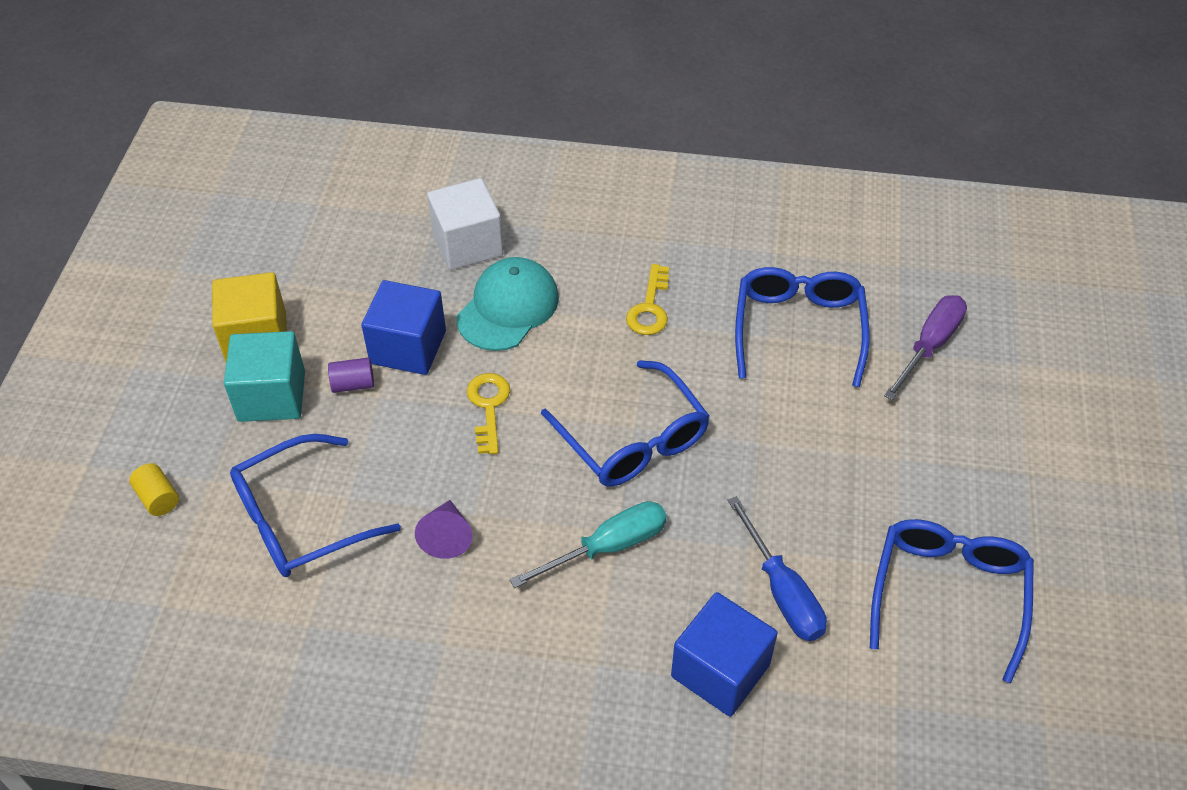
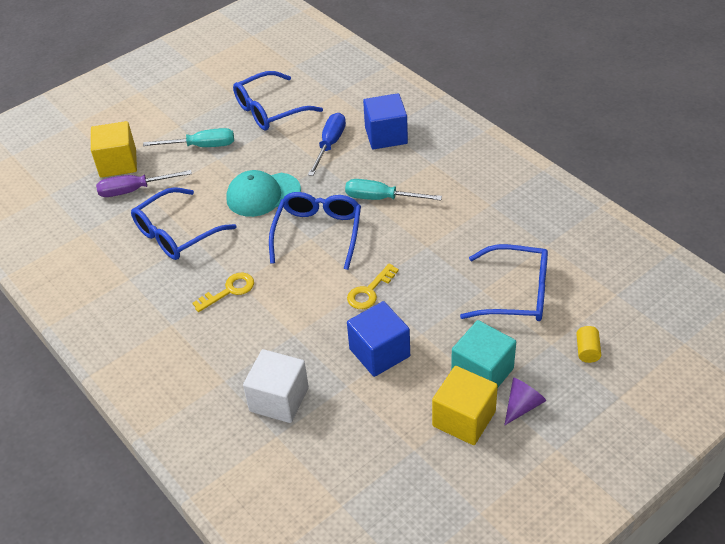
camera: 135 degrees left, 5 degrees down
purple cylinder [328,357,374,393] -> none
purple cone [415,500,473,559] -> purple cone moved to [505,378,546,425]
turquoise cap [457,257,559,351] -> turquoise cap moved to [226,170,301,217]
none -> yellow cube [91,121,137,178]
none -> turquoise screwdriver [143,128,234,147]

